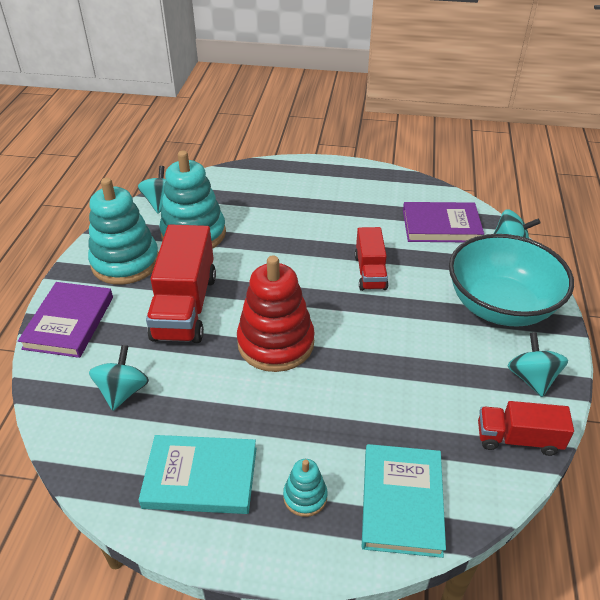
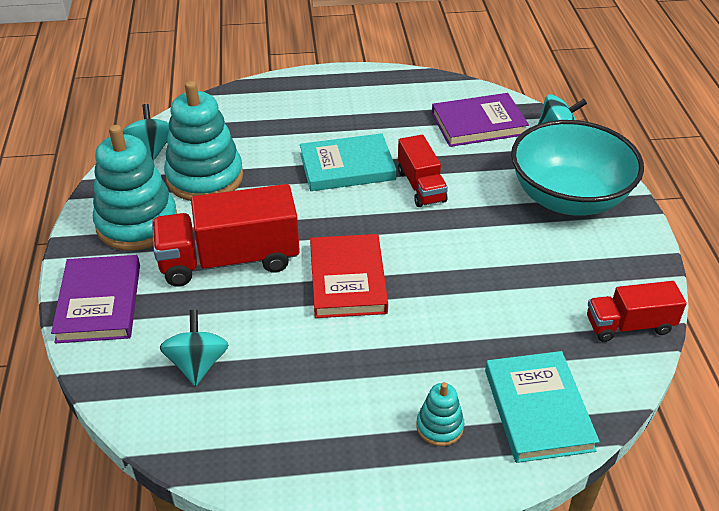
camera: 15 degrees left, 0 degrees up
turquoise book [139,435,257,514] -> turquoise book moved to [300,133,397,191]
red truck [146,224,216,343] -> red truck turned 90 degrees clockwise [152,184,300,287]
red stacking toy [237,255,315,372] -> red book [310,234,388,318]
turquoise spinning top [508,332,568,397] -> none

